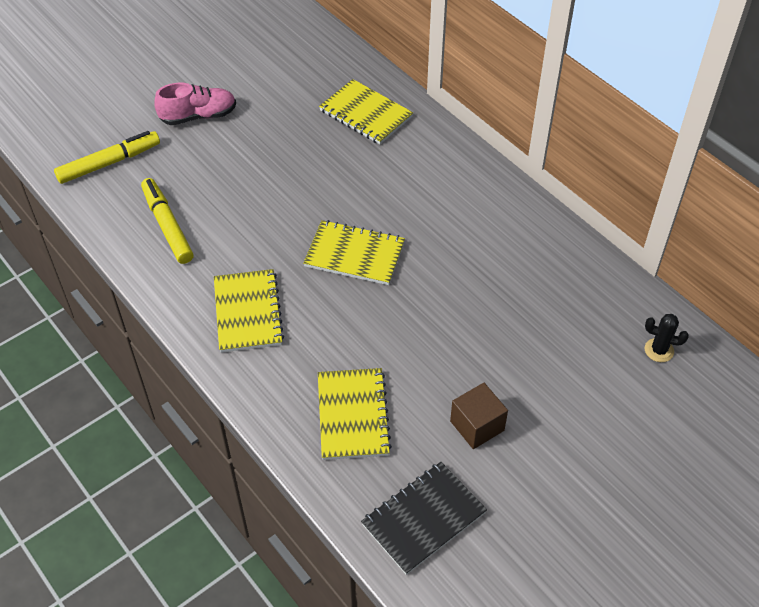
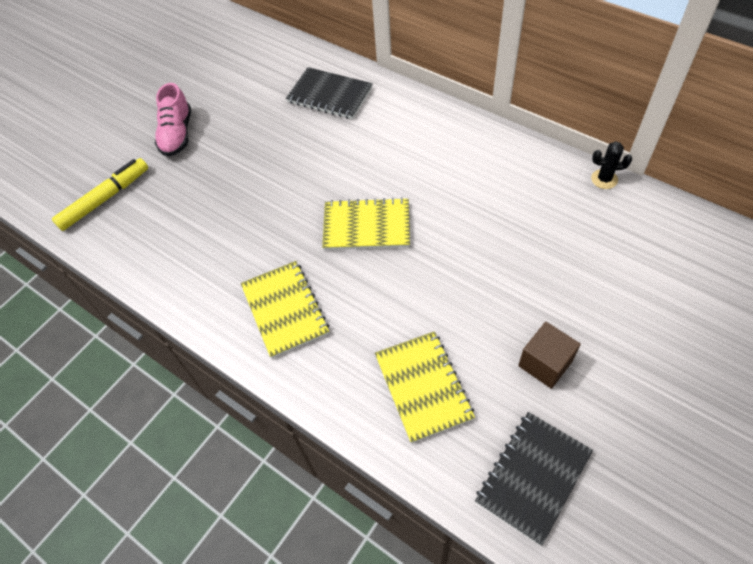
camera: 10 degrees left, 5 degrees up
yellow marker [141,178,194,264] -> none
pink shoe [154,83,236,125] -> pink shoe turned 120 degrees clockwise [155,83,191,157]
yellow notebook [319,79,413,144] -> black notebook [286,67,373,119]
black cactus [645,314,689,362] -> black cactus moved to [591,141,632,189]

